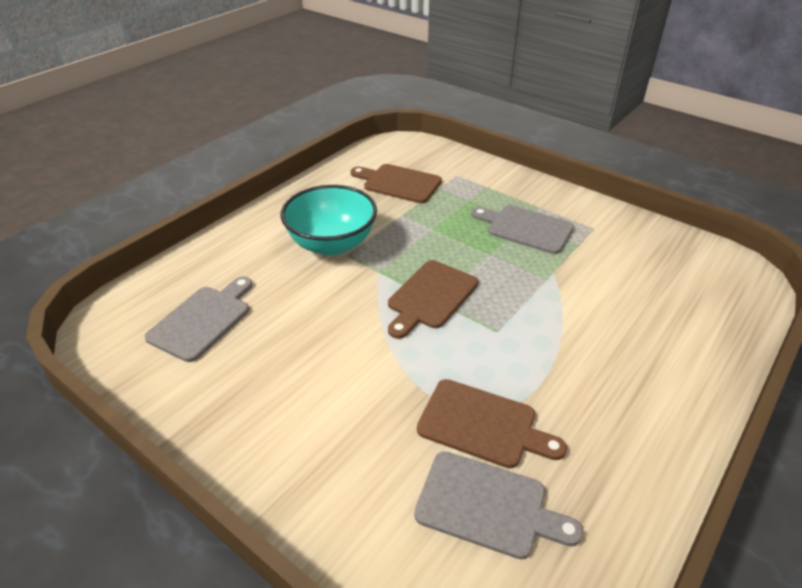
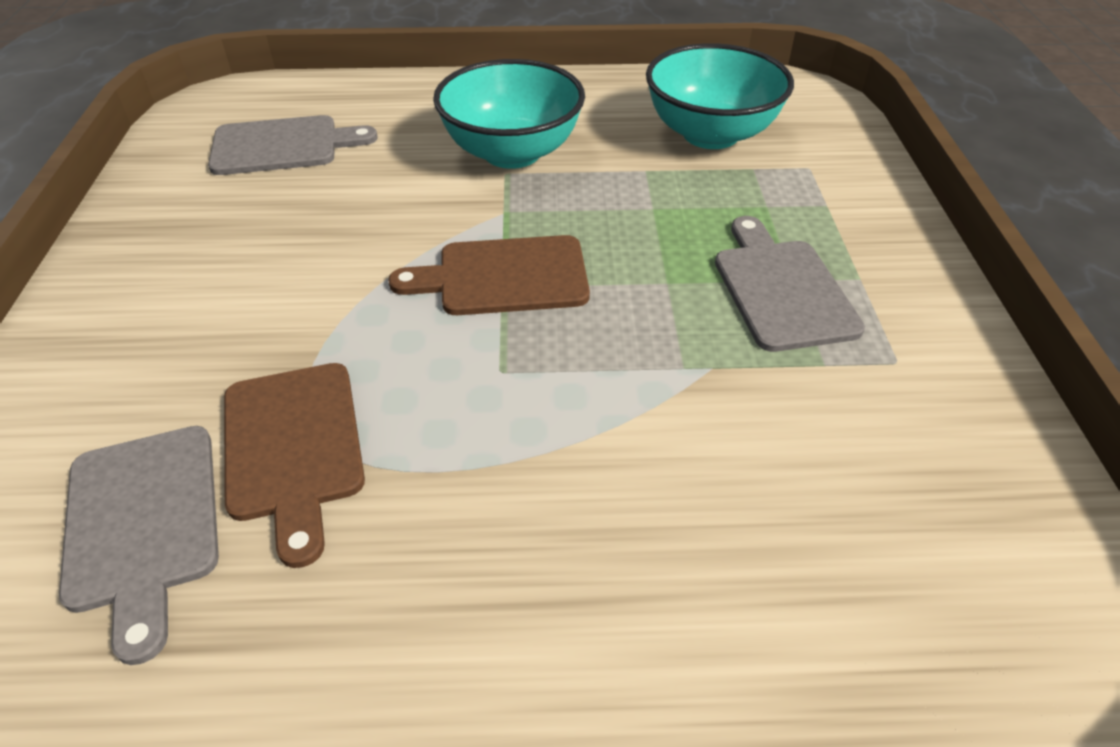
camera: 50 degrees right, 5 degrees up
brown cutting board [351,164,442,203] -> turquoise bowl [646,43,794,149]

